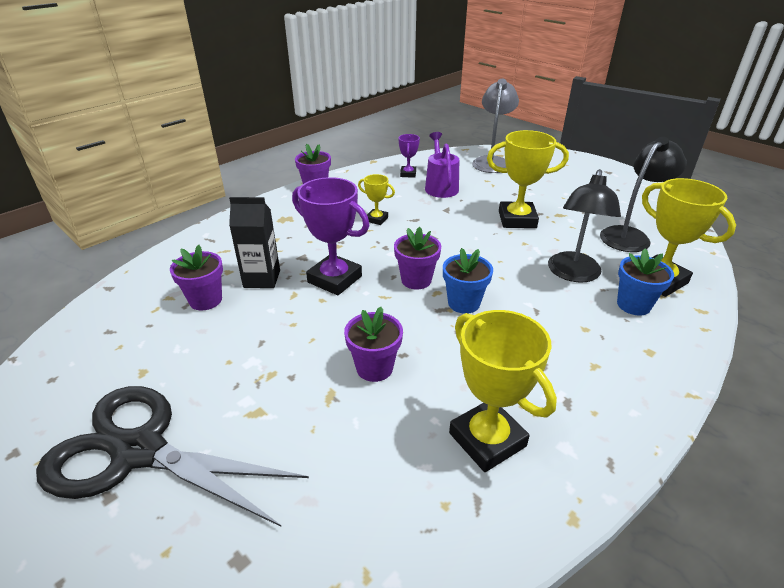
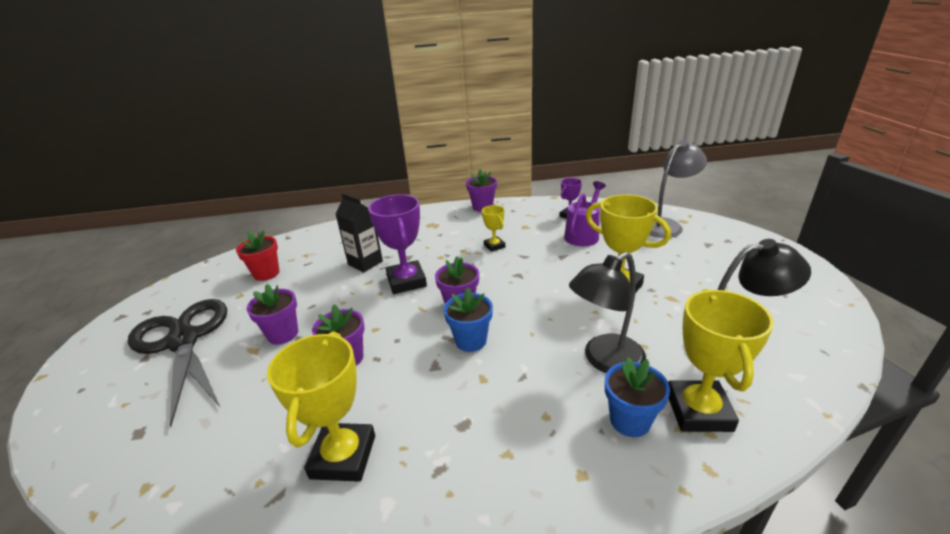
camera: 40 degrees right, 5 degrees down
purple flower pot [170,245,223,310] -> purple flower pot moved to [247,284,298,344]
none -> red flower pot [236,230,279,281]

